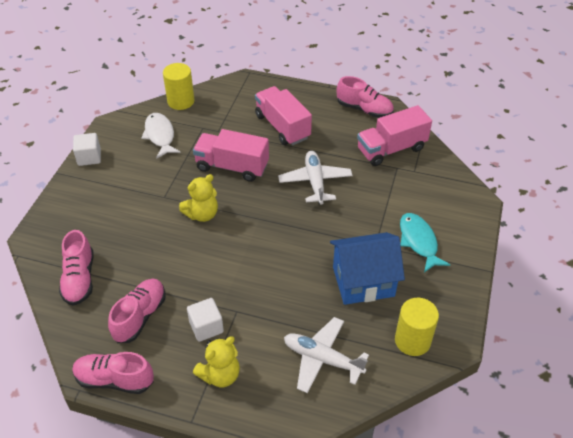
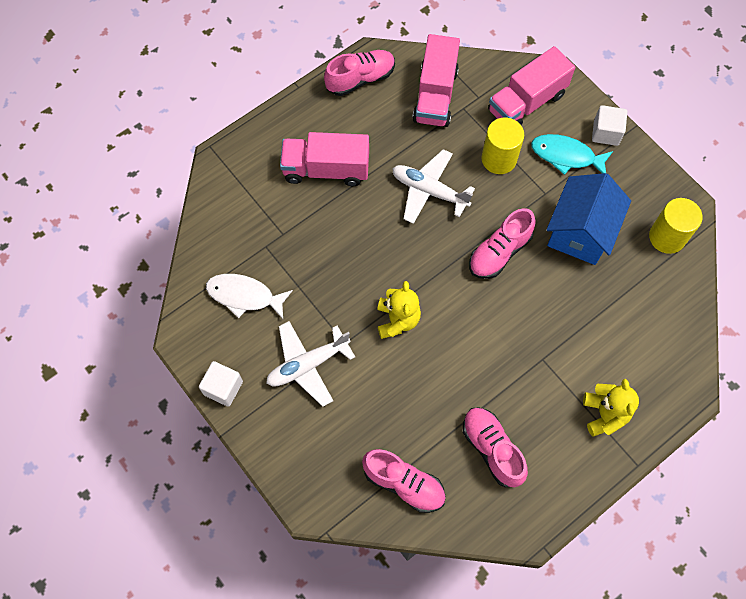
camera: 55 degrees left, 20 degrees up
pink shoe [72,352,154,394] -> pink shoe moved to [469,208,536,279]
yellow cylinder [163,63,194,110] -> yellow cylinder moved to [482,118,524,174]
white cube [187,298,224,342] -> white cube moved to [592,105,627,146]
pink truck [193,129,269,182] -> pink truck moved to [488,46,575,125]
white plane [284,317,369,393] -> white plane moved to [266,321,355,407]

